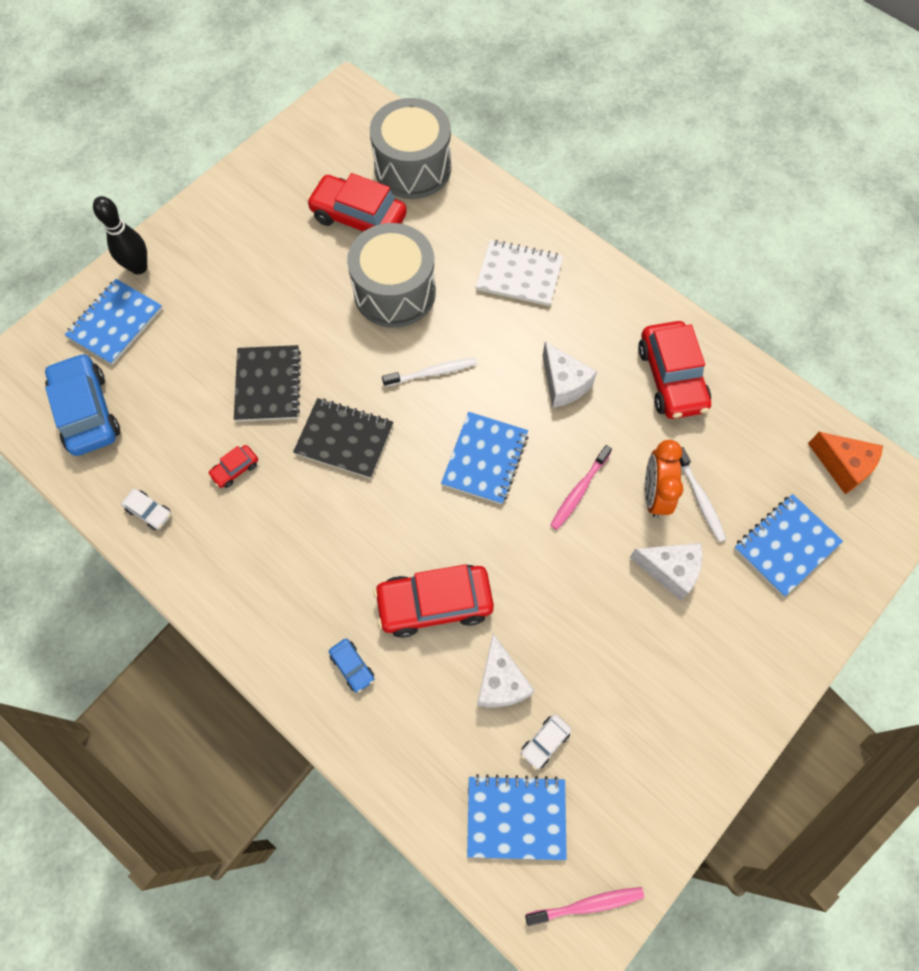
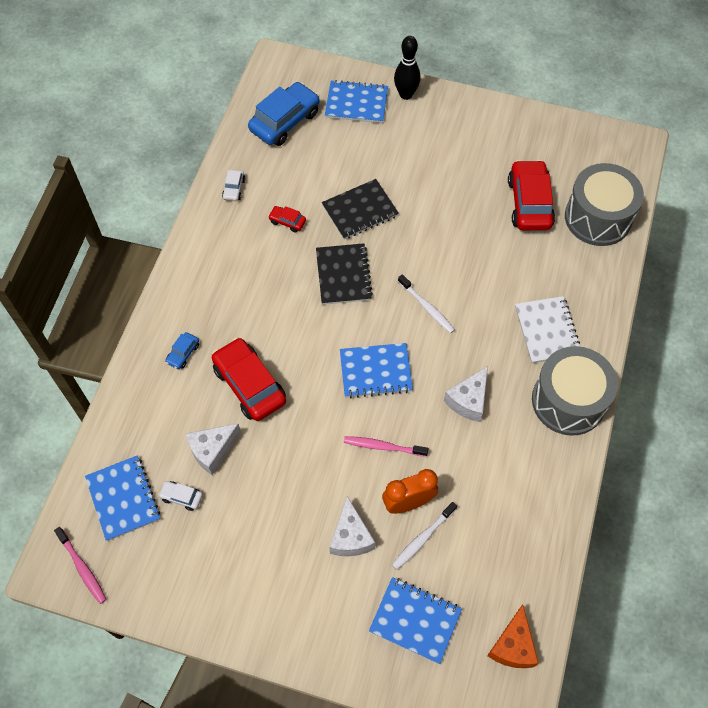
camera: 65 degrees right, 5 degrees down
grey drum [347,223,436,328] -> grey drum moved to [532,346,618,436]
red car [638,321,711,419] -> none

